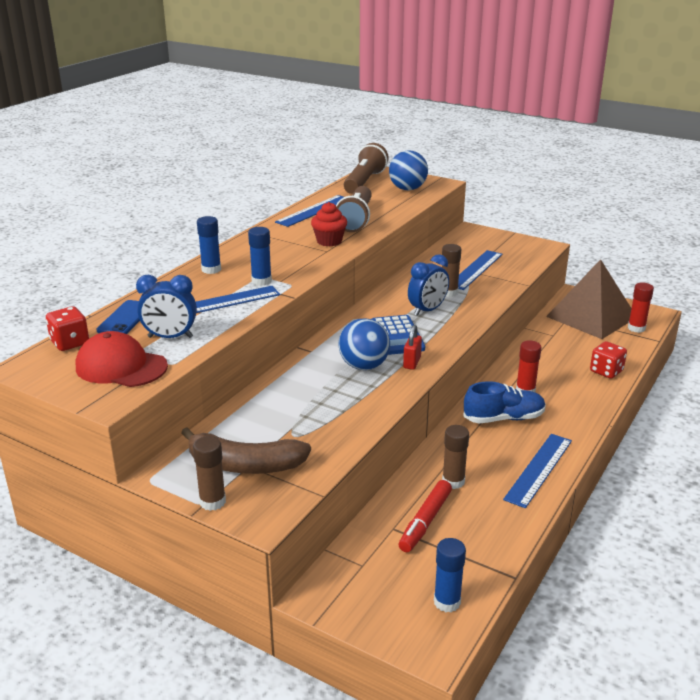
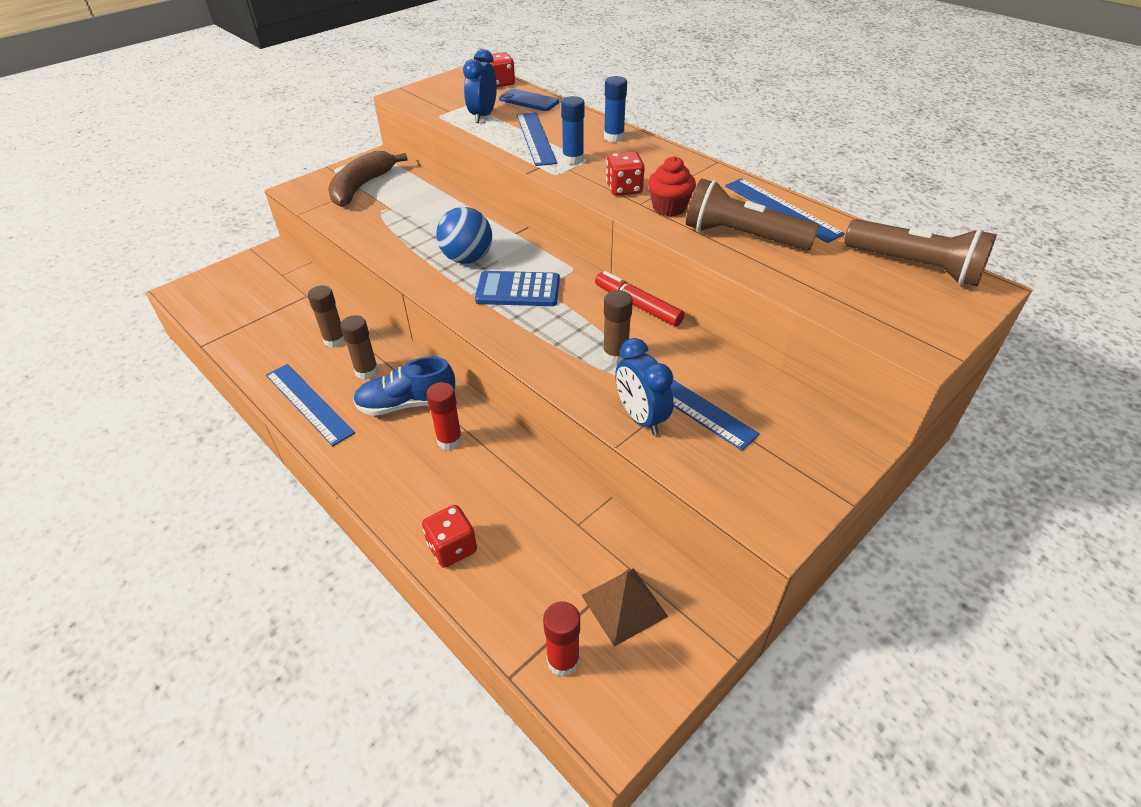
camera: 105 degrees right, 15 degrees up
red cap [76,331,168,387] -> none
brown glue stick [193,436,226,511] -> brown glue stick moved to [340,315,378,380]
blue ball [389,150,428,190] -> none
red marker [399,480,452,552] -> red marker moved to [595,271,684,326]
red padlock [403,325,422,370] -> none
blue clock [408,254,449,316] -> blue clock moved to [615,338,673,435]
blue glue stick [434,538,466,612] -> none
blue shoe [463,381,546,423] -> blue shoe turned 75 degrees clockwise [353,356,457,416]
brown pyramid [546,259,631,339] -> brown pyramid [581,568,668,647], size x0.53
none -> red dice [606,151,645,196]

